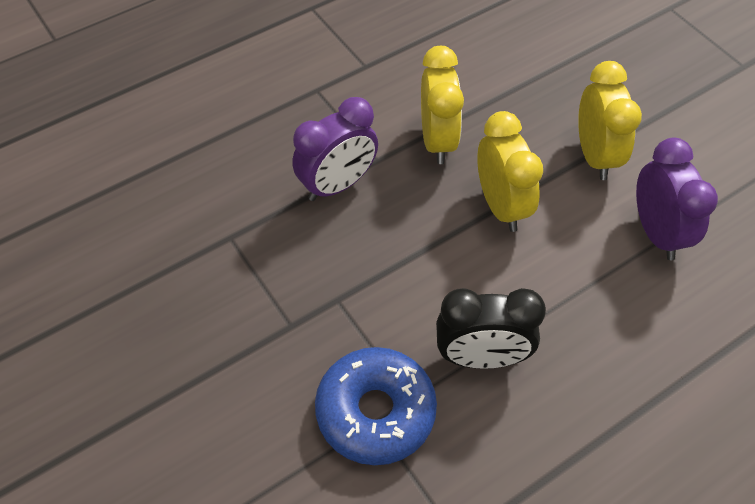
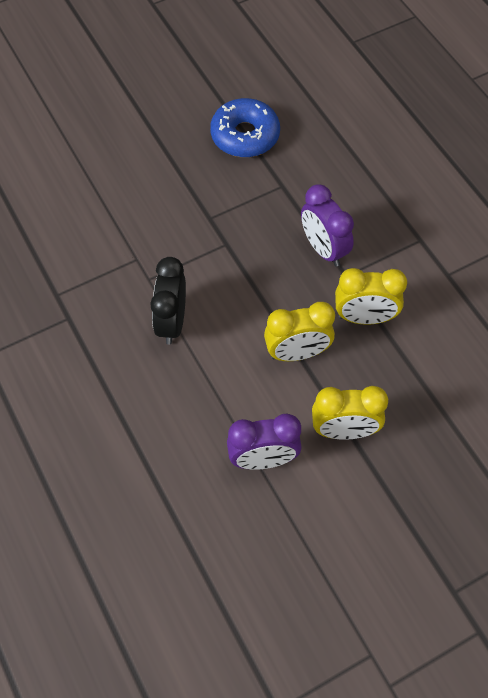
camera: 95 degrees right, 5 degrees up
blue donut [315,347,437,465] -> blue donut moved to [210,98,280,158]

